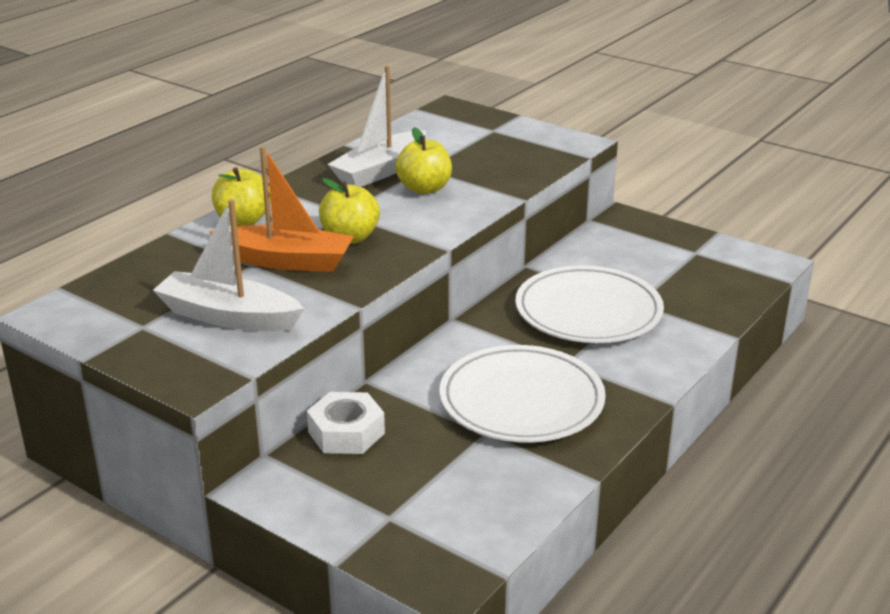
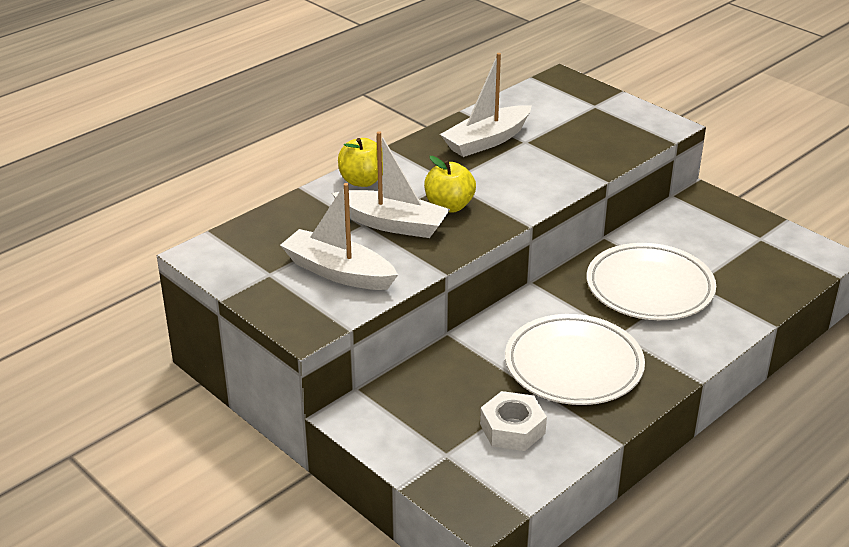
camera: 10 degrees right, 5 degrees up
orange boat [209,146,354,272] -> white boat [332,131,450,238]
white nut [307,392,385,454] -> white nut moved to [480,391,547,451]
yellow apple [395,127,452,194] -> none

